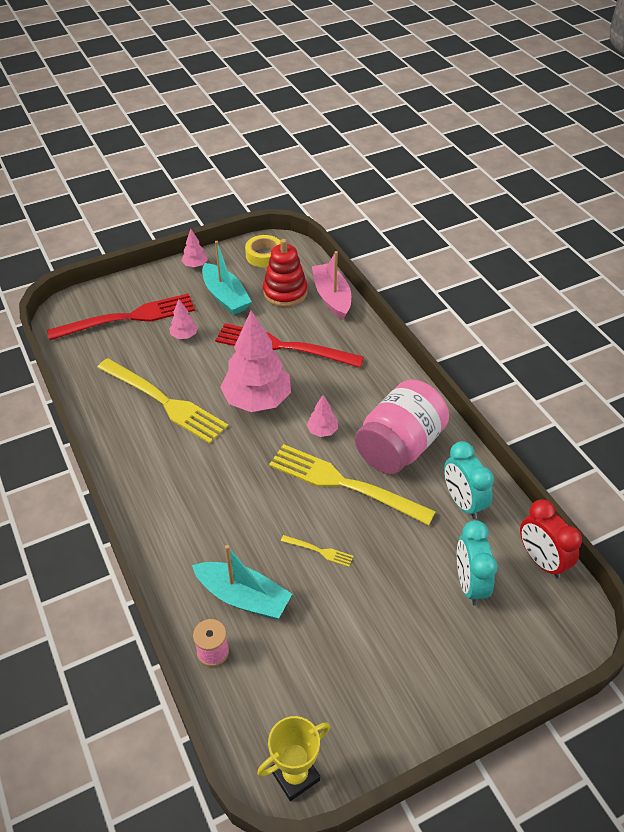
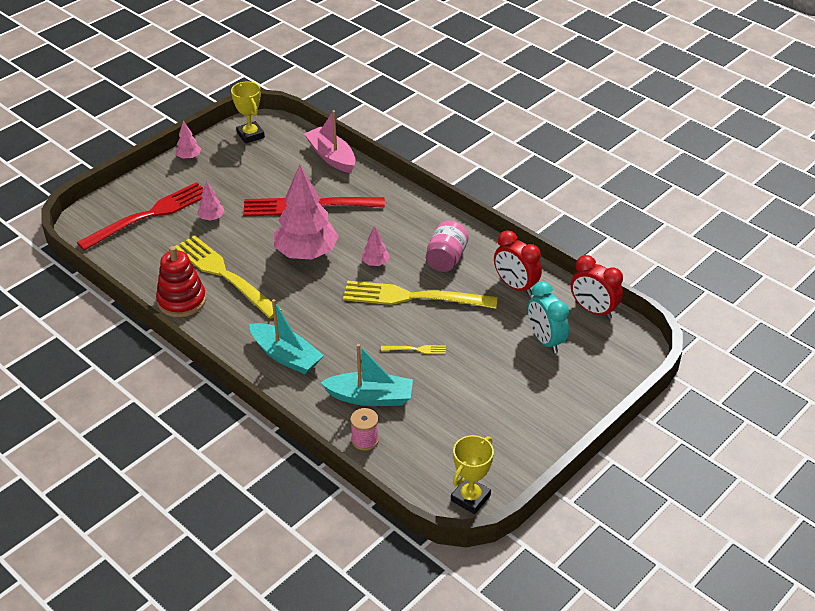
camera: 20 degrees left, 5 degrees down
yellow fork [97,358,228,444] -> yellow fork turned 150 degrees counterclockwise [175,235,282,319]
turquoise boat [202,241,252,315] -> turquoise boat moved to [249,299,324,374]
yellow tape [245,235,280,267] -> yellow trophy [231,81,265,144]
red stacking toy [263,239,307,307] -> red stacking toy moved to [156,246,206,317]
pink jar [355,379,449,474] -> pink jar [426,221,468,272], size x0.62
turquoise clock [444,441,494,519] -> red clock [494,230,542,296]

